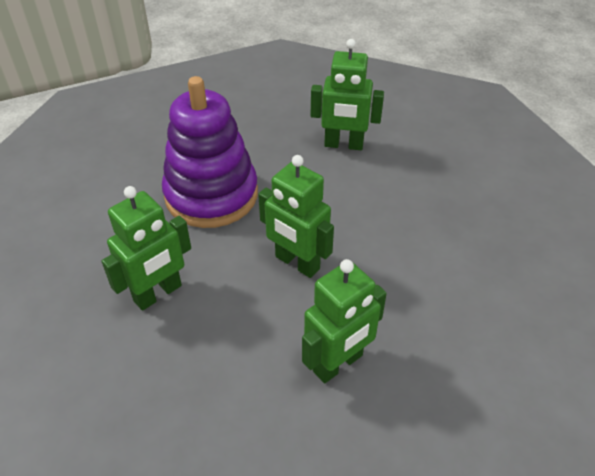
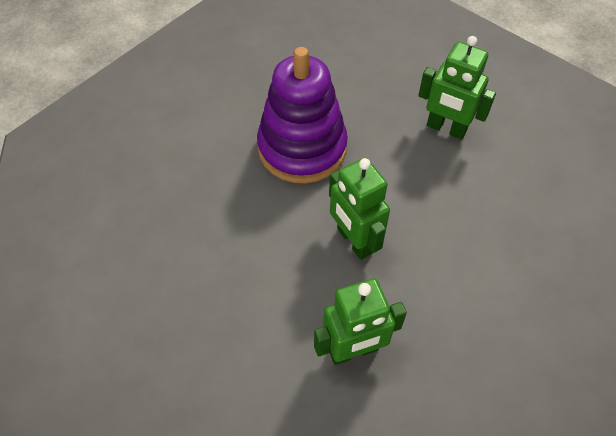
camera: 20 degrees right, 10 degrees up
green robot [101,186,191,311] -> none

